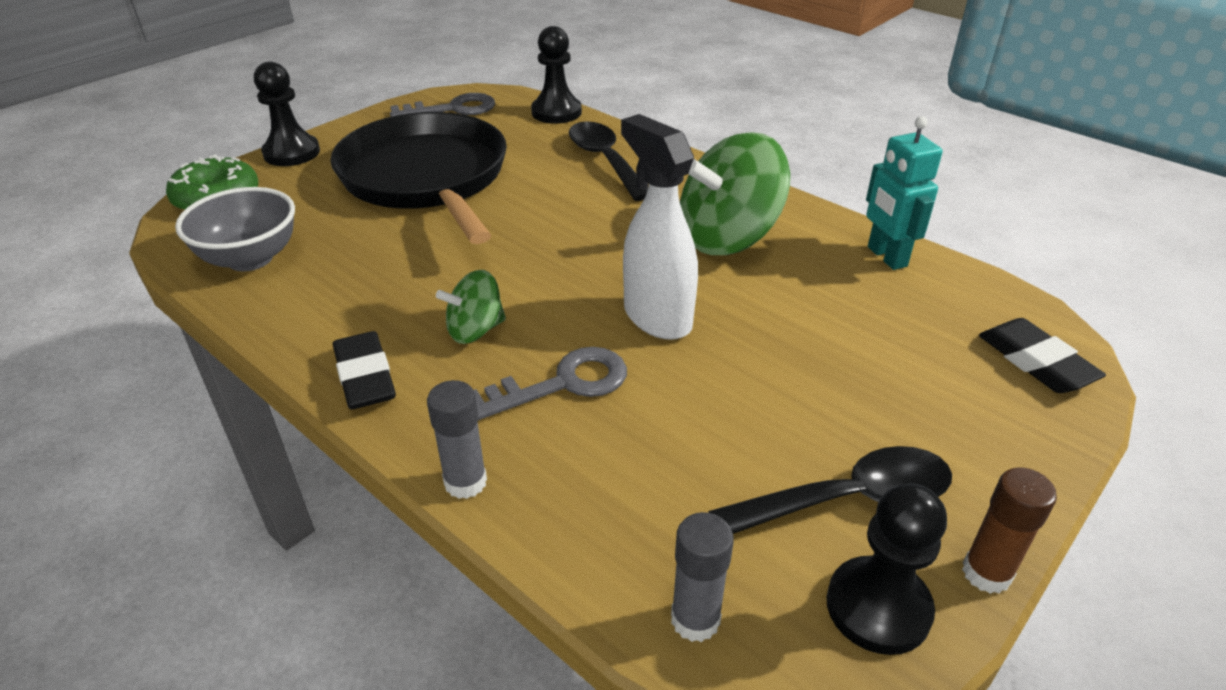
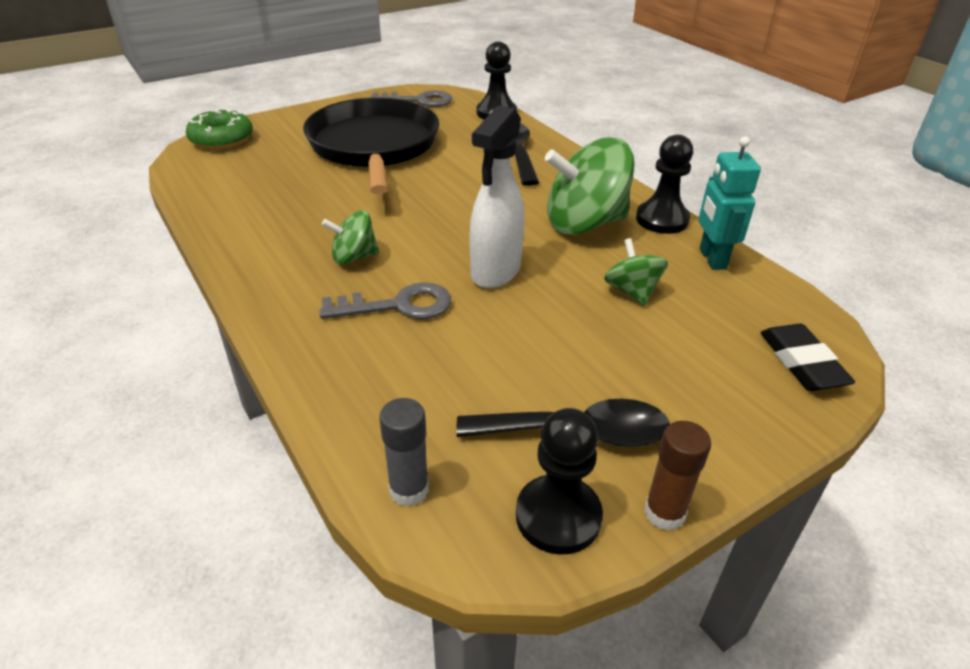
camera: 15 degrees right, 0 degrees up
grey bowl [175,187,295,271] -> none
black pawn [254,62,320,166] -> black pawn moved to [636,134,693,234]
black eraser [333,331,396,410] -> none
grey glue stick [427,380,487,499] -> none
white spray bottle [621,114,698,340] -> white spray bottle turned 135 degrees counterclockwise [469,105,524,288]
none -> green spinning top [604,238,668,306]

